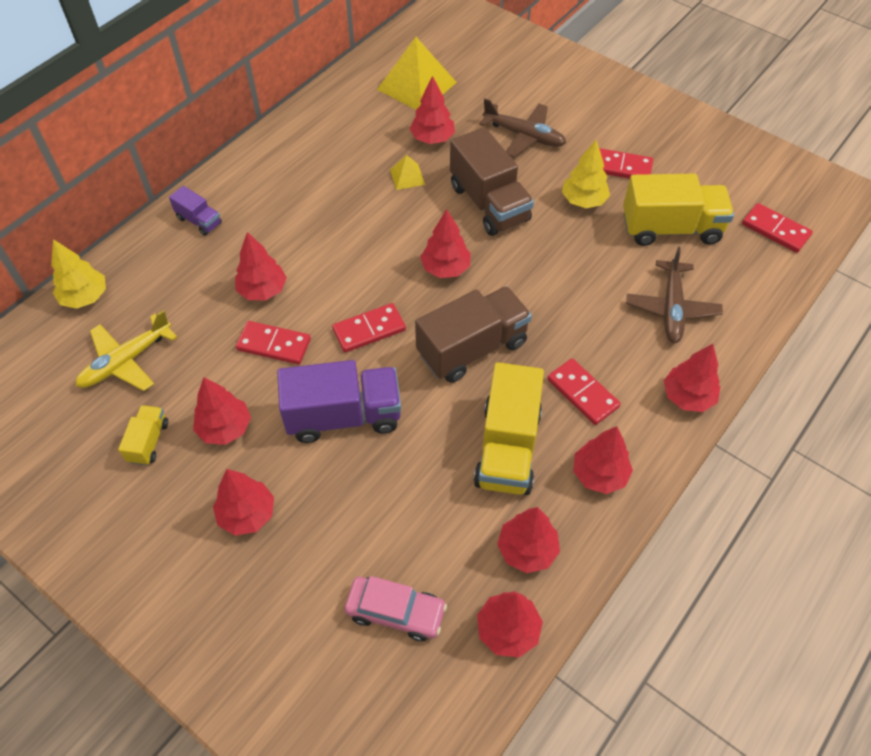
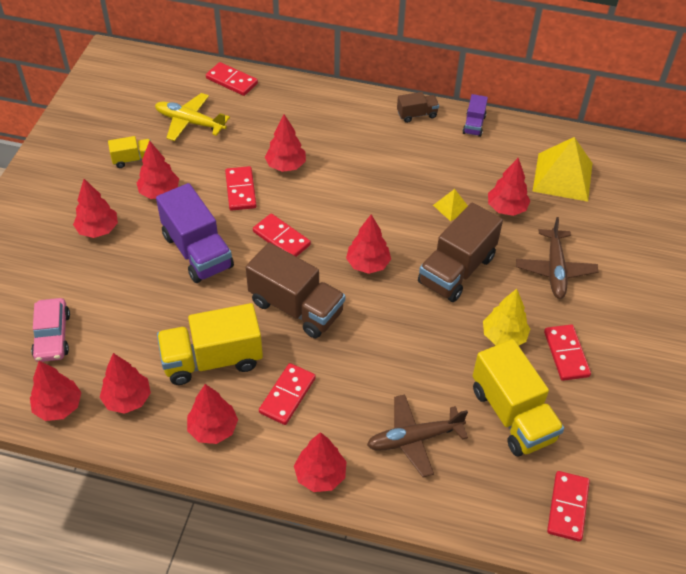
camera: 65 degrees right, 5 degrees down
yellow tree [51,239,106,309] -> red domino [206,62,258,96]
purple truck [169,186,222,236] -> purple truck moved to [463,94,488,137]
none -> brown truck [397,92,439,123]

